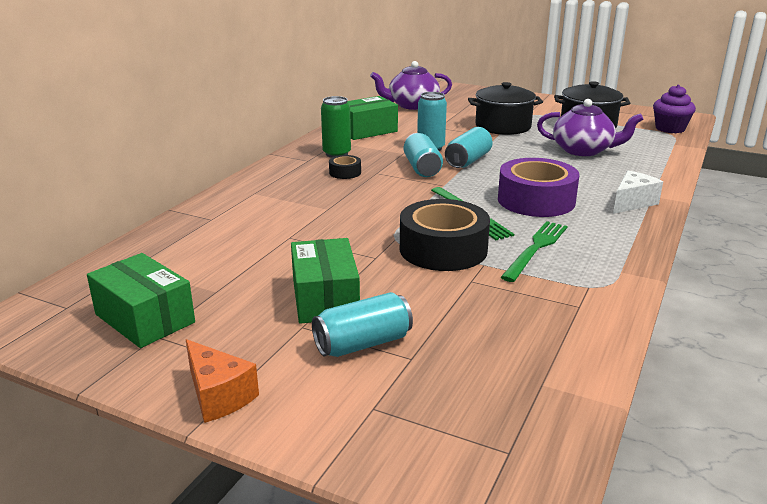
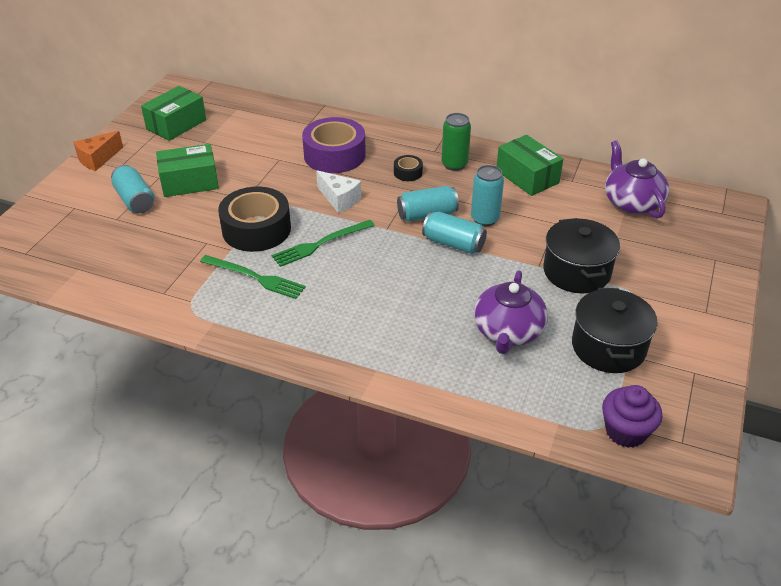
camera: 85 degrees right, 15 degrees up
purple tape [498,158,580,217] -> purple tape moved to [302,117,366,173]
white cheese [613,171,663,214] -> white cheese moved to [316,170,361,213]

